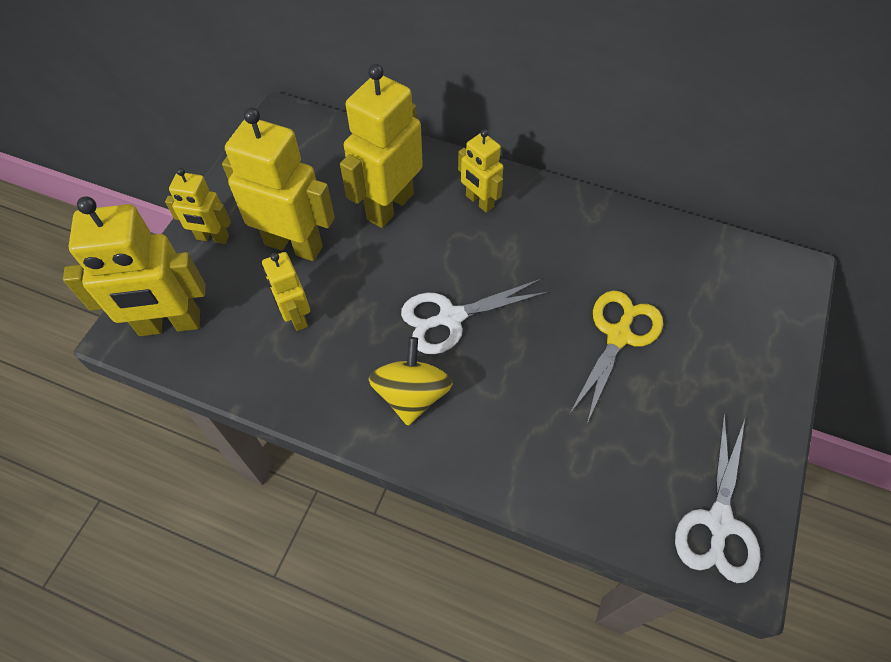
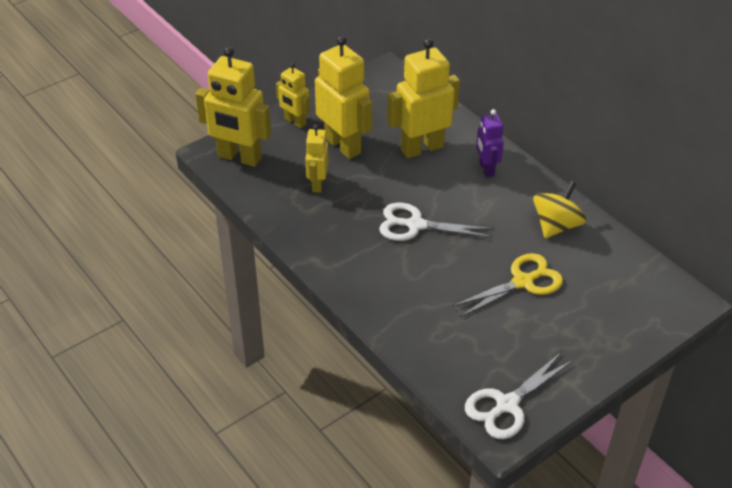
camera: 30 degrees right, 15 degrees down
yellow spinning top [369,337,453,426] -> yellow spinning top moved to [533,181,586,238]
yellow robot [458,129,503,213] -> purple robot [476,109,504,177]

